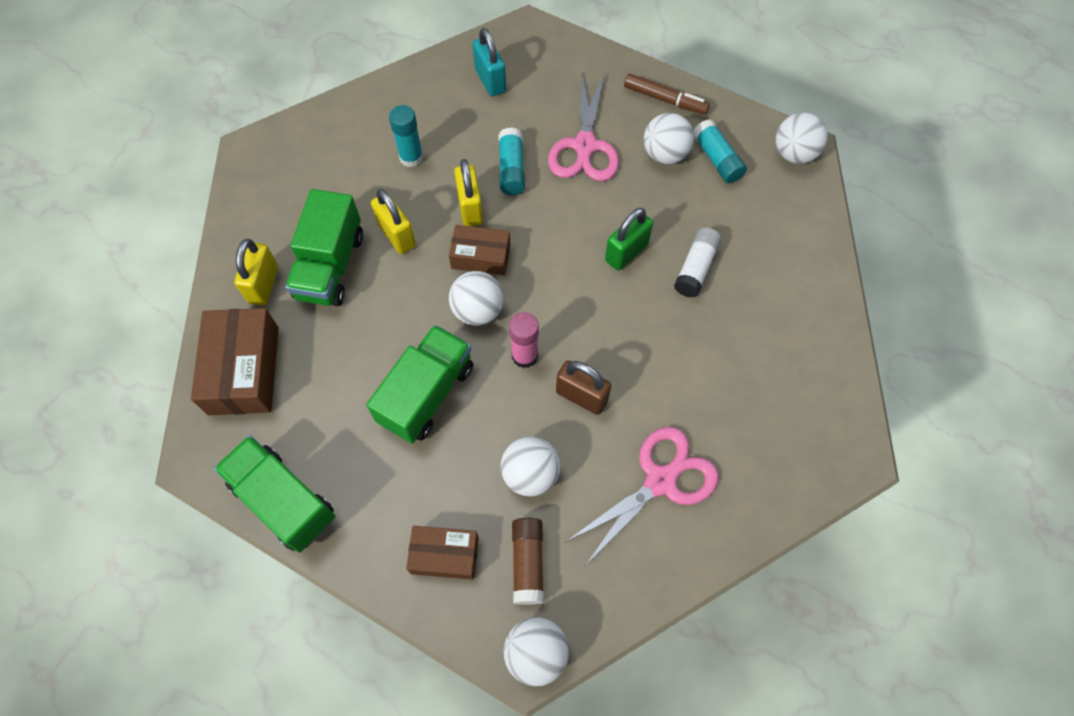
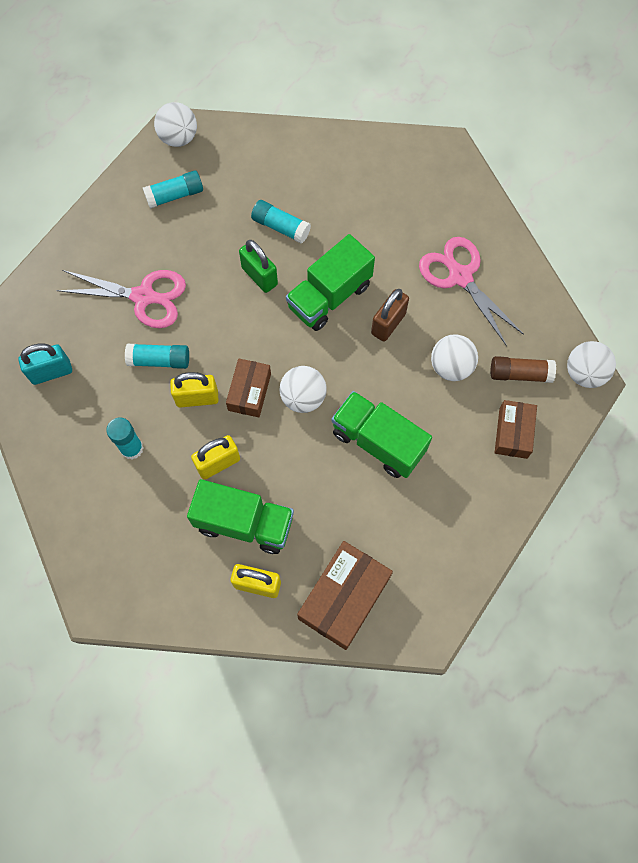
camera: 85 degrees left, 5 degrees up
brown box [191,308,279,415] -> brown box turned 60 degrees counterclockwise [297,541,393,650]
green truck [214,435,335,553] -> green truck moved to [286,234,375,331]
pink glue stick [509,312,539,368] -> none
brown marker [624,73,710,115] -> none
white ball [644,113,694,164] -> none
white glue stick [674,227,722,298] -> turquoise glue stick [251,200,311,243]

